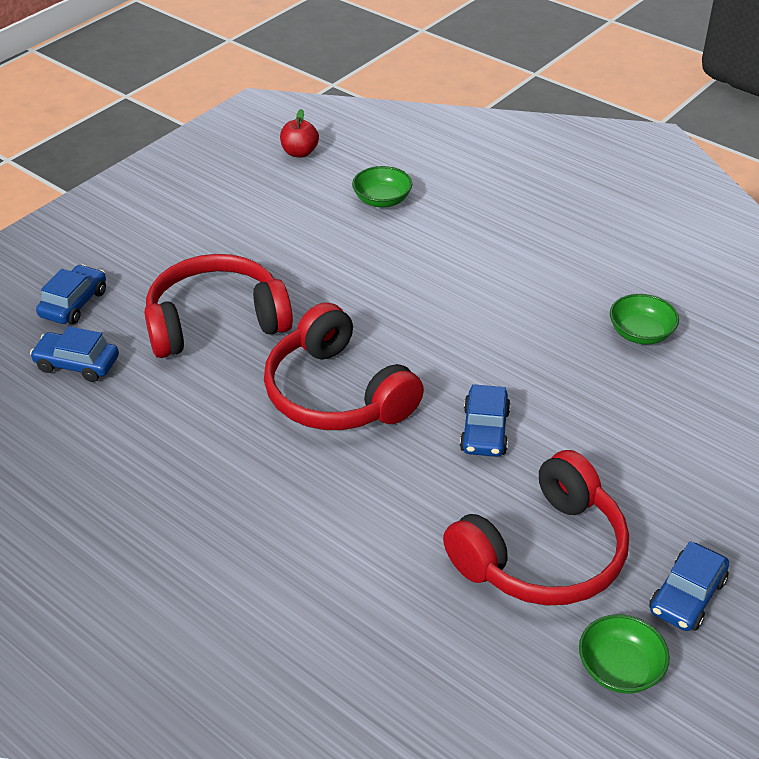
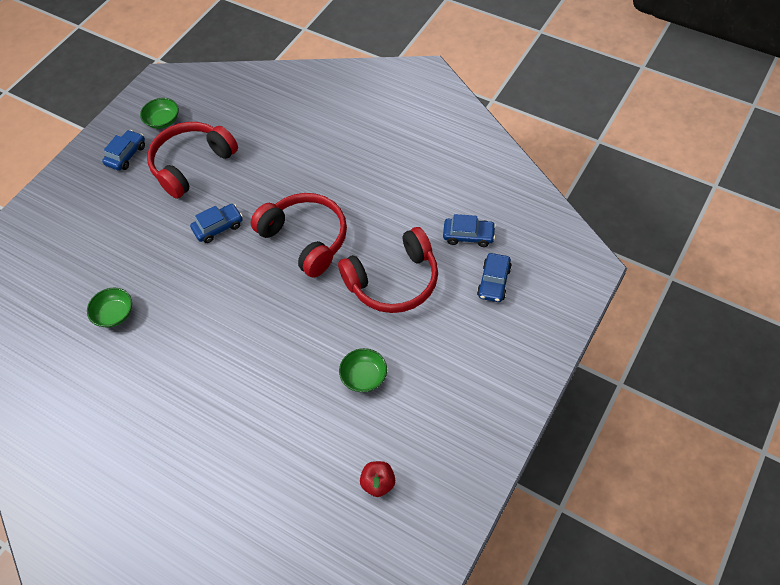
camera: 175 degrees right, 15 degrees up
green bowl [352,166,412,207] -> green bowl moved to [339,348,387,392]
blue car [460,384,511,457] -> blue car turned 60 degrees clockwise [190,204,243,243]

